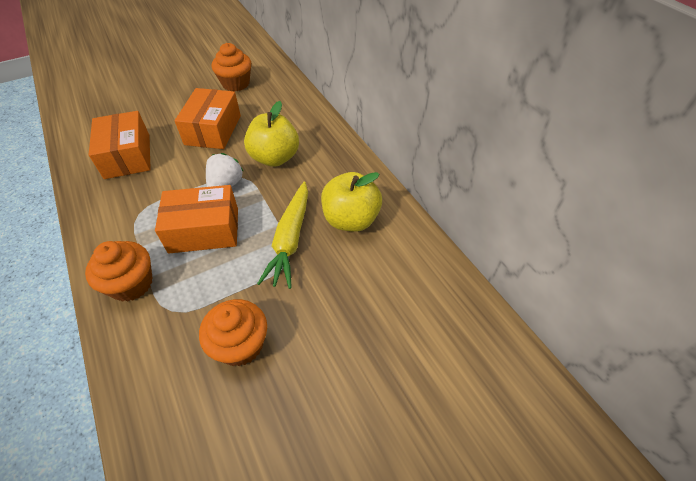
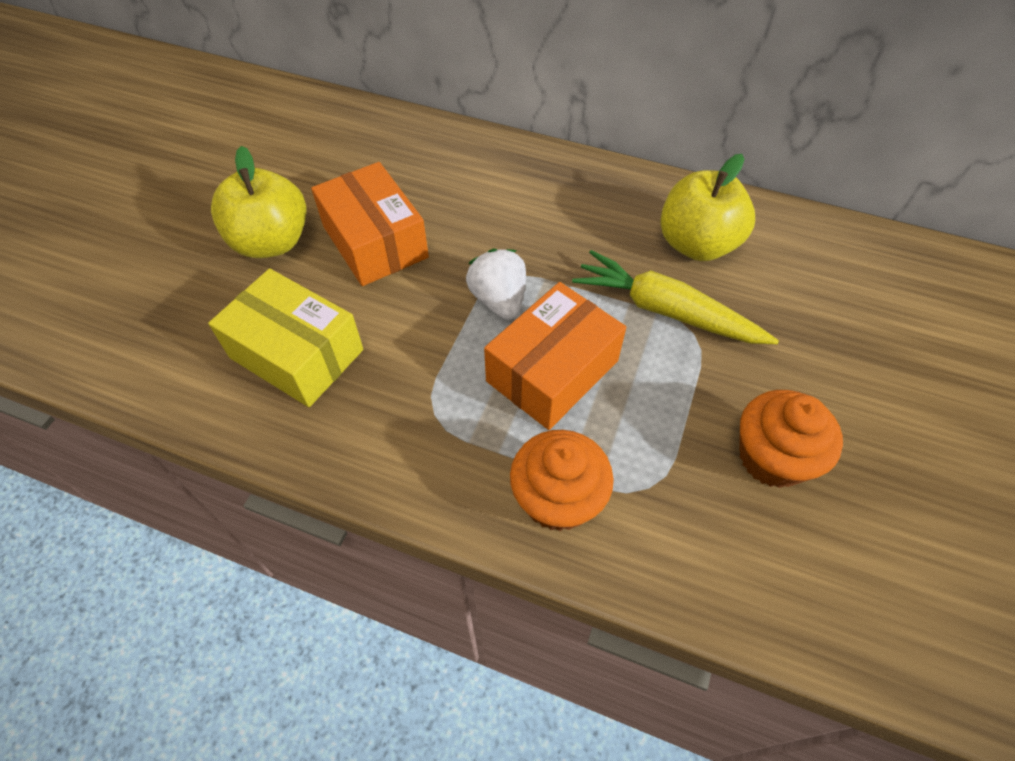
camera: 40 degrees left, 5 degrees up
orange box [89,111,151,179] -> yellow box [208,268,363,407]
orange cupcake [212,43,251,92] -> none
yellow apple [244,101,299,167] -> yellow apple moved to [211,146,307,258]
yellow carrot [257,181,308,289] -> yellow carrot turned 150 degrees clockwise [572,250,779,344]

